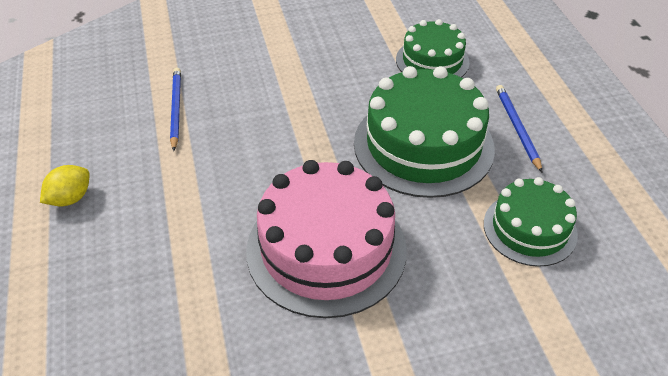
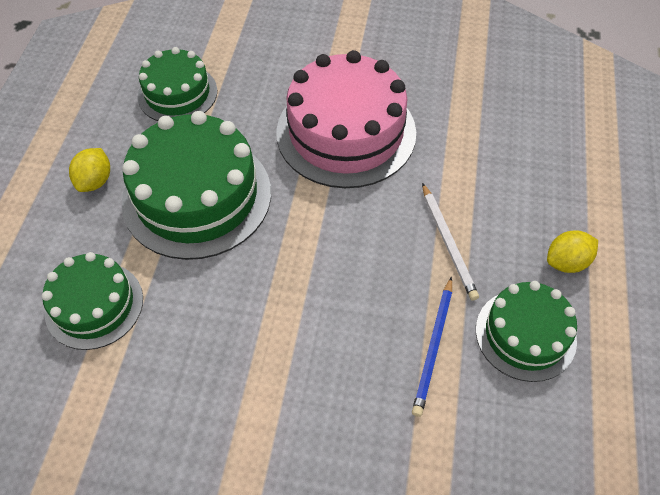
camera: 155 degrees left, 10 degrees up
blue pencil [496,85,542,172] -> yellow lemon [69,148,110,192]
none -> white pencil [422,183,479,301]
none -> green cake [476,281,577,382]

